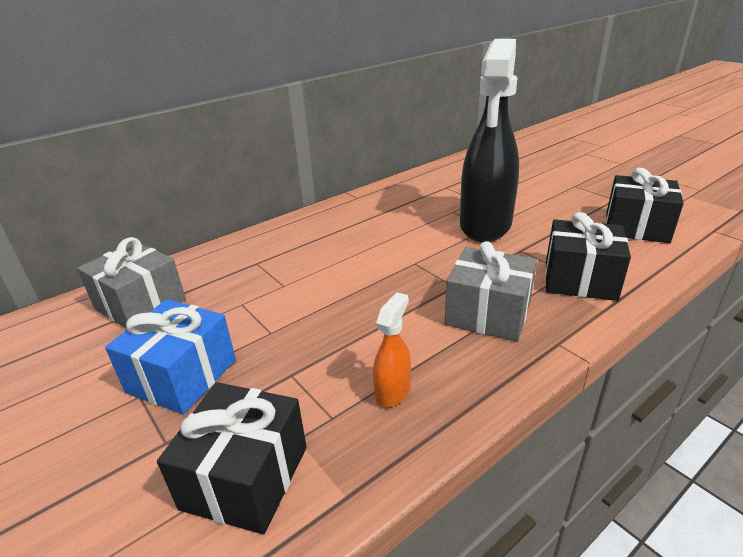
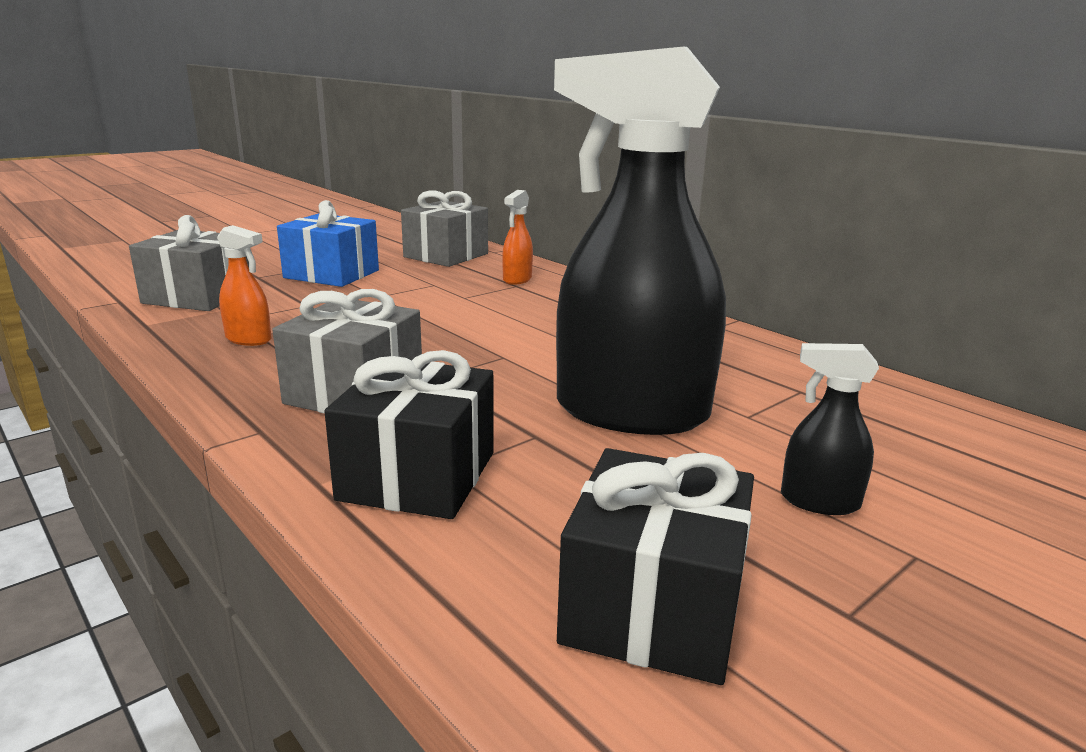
camera: 85 degrees right, 10 degrees down
black gift [157,382,306,534] -> grey gift [129,215,249,311]
none -> orange spray bottle [502,190,533,285]
none -> black spray bottle [781,343,879,515]

